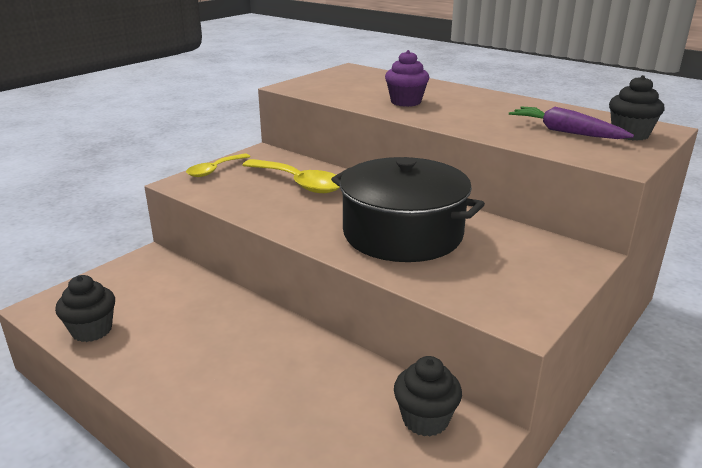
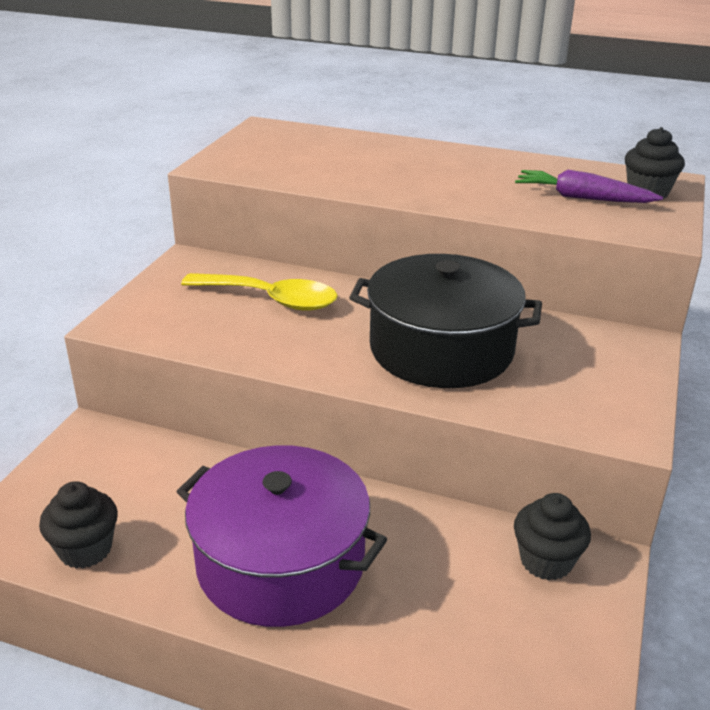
camera: 20 degrees left, 5 degrees up
yellow spoon [186,153,251,177] -> none
purple cupcake [385,50,429,107] -> none
none -> purple pot [177,445,387,627]

